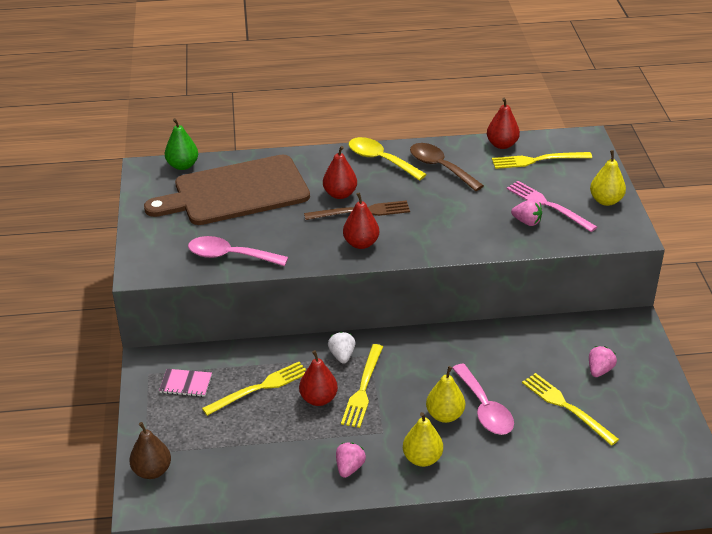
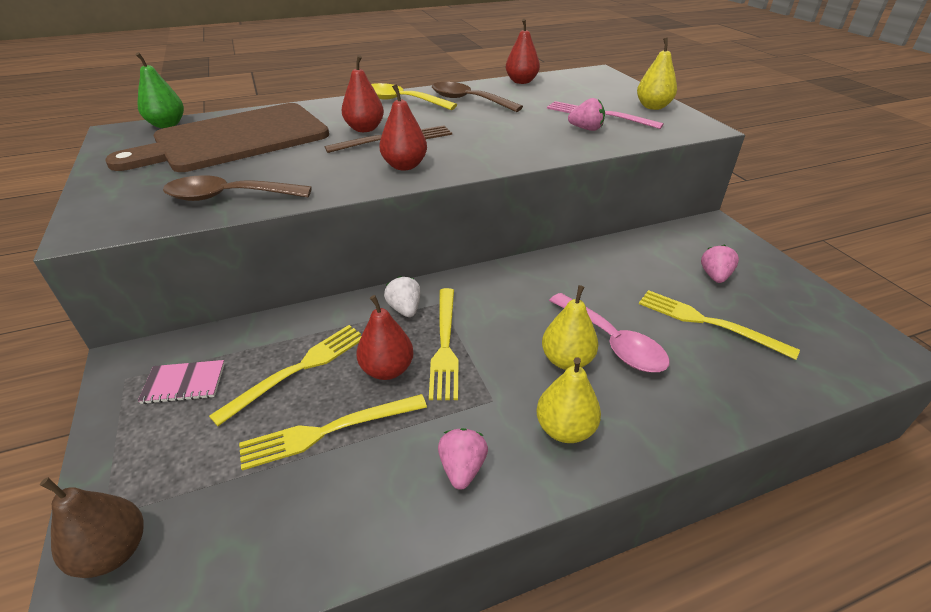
camera: 15 degrees left, 0 degrees up
pink spoon [188,236,288,266] -> brown spoon [163,175,312,201]
yellow fork [492,152,592,169] -> yellow fork moved to [239,394,427,470]

